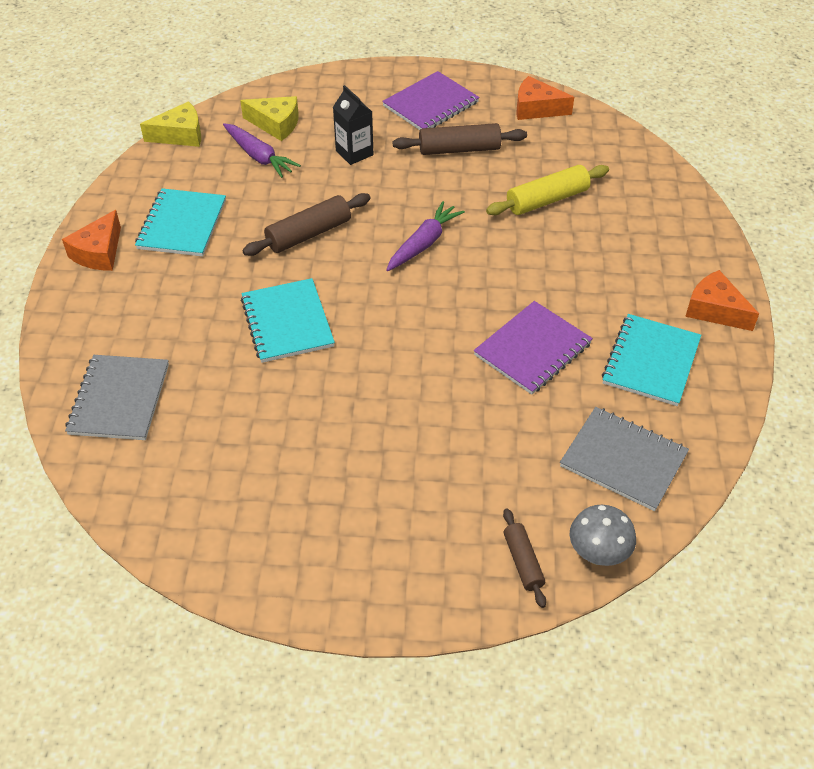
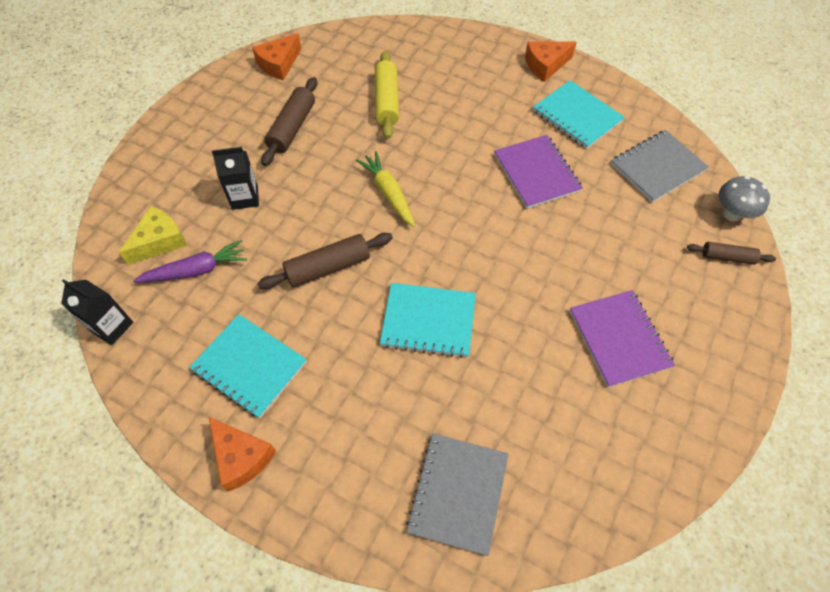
camera: 65 degrees left, 10 degrees up
grey notebook [65,355,169,440] -> grey notebook turned 75 degrees clockwise [406,433,509,556]
yellow cheese [140,101,201,147] -> black carton [61,279,133,345]
brown rolling pin [242,193,371,256] -> brown rolling pin turned 75 degrees clockwise [257,233,393,289]
purple notebook [382,71,480,130] -> purple notebook moved to [570,290,675,387]
purple carrot [386,201,465,271] -> yellow carrot [356,151,415,227]

